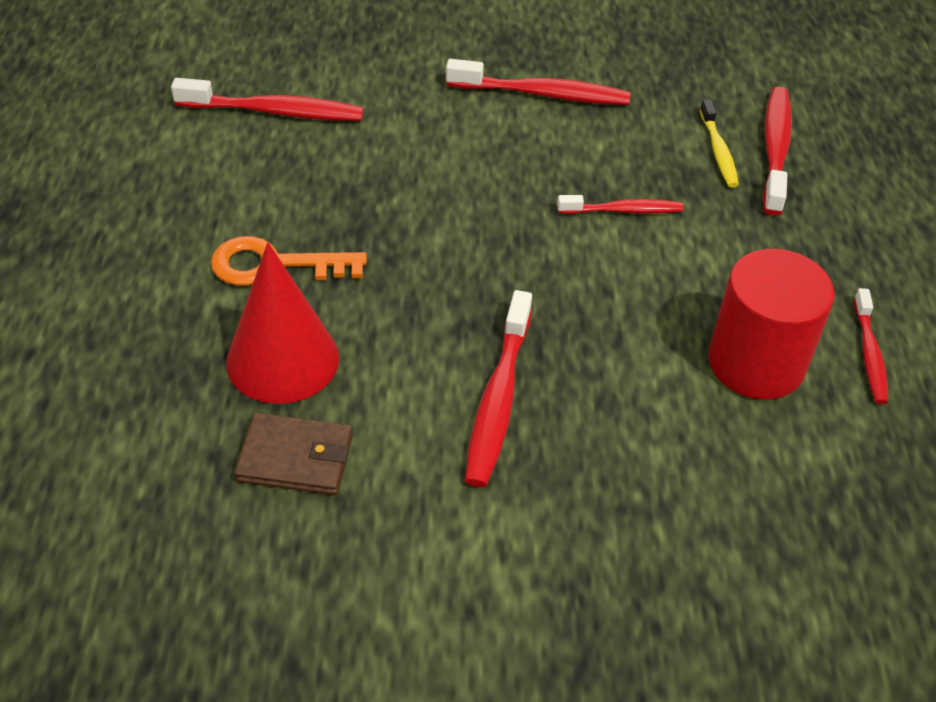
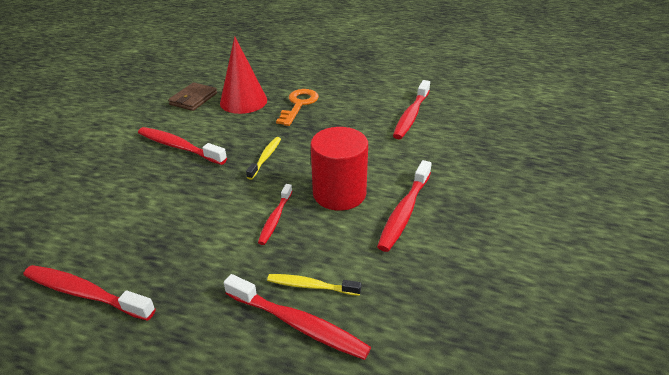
camera: 110 degrees right, 10 degrees down
red cylinder [708,249,835,400] -> red cylinder moved to [311,127,368,211]
red toothbrush [854,288,888,404] -> red toothbrush [23,265,156,321], size x1.61
none -> yellow toothbrush [246,137,281,180]

